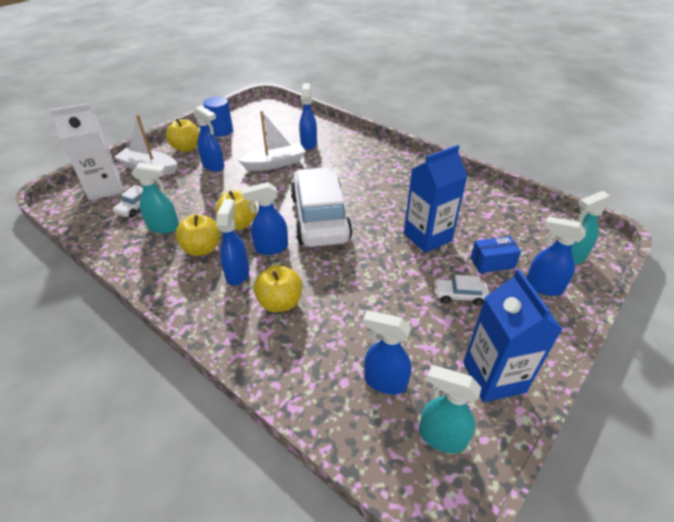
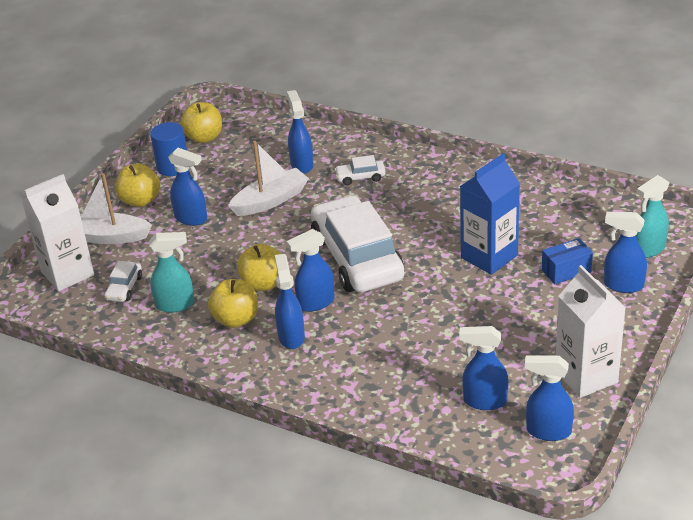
camera: 10 degrees left, 5 degrees down
yellow apple [254,265,302,312] -> yellow apple moved to [180,102,222,143]
turquoise spray bottle [419,365,482,453] -> blue spray bottle [525,355,574,441]
white car [434,275,489,306] -> white car moved to [334,155,386,185]
blue carton [463,269,563,402] -> white carton [556,265,626,398]

